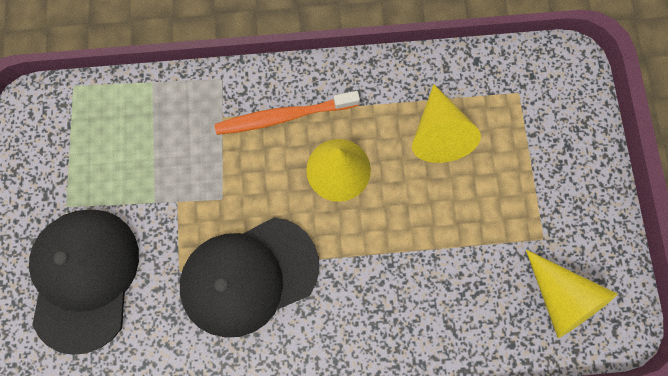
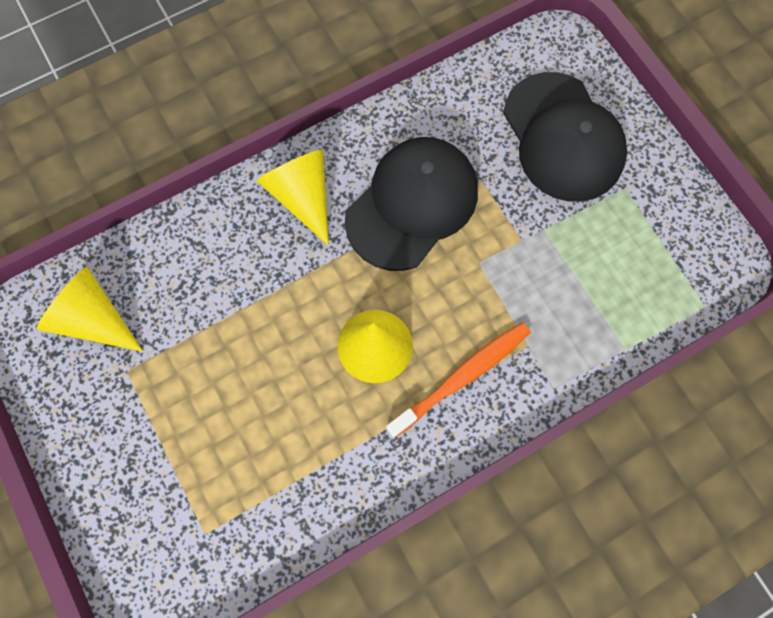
camera: 155 degrees right, 5 degrees down
yellow cone [412,84,481,163] -> yellow cone moved to [257,149,329,245]

